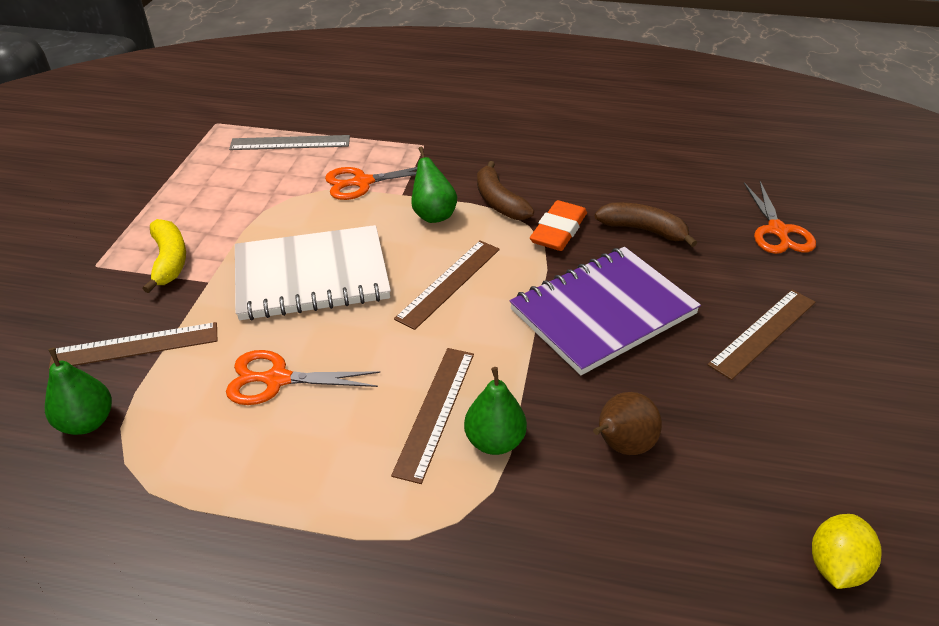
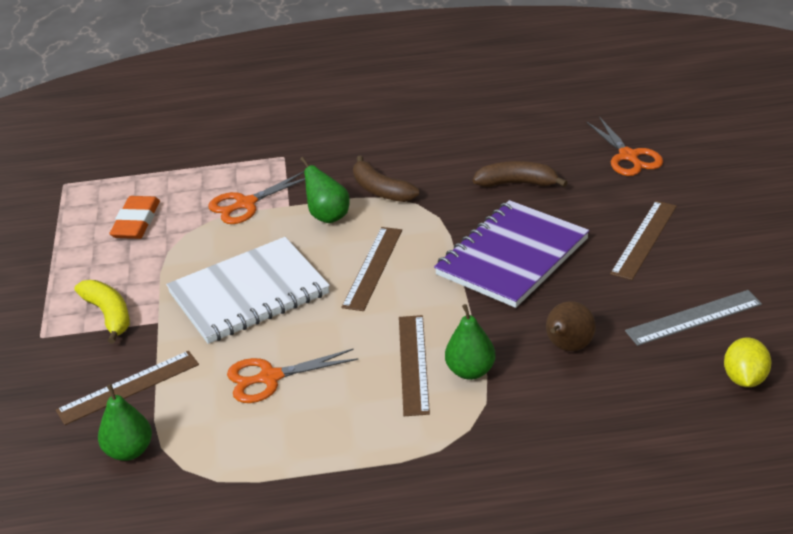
camera: 15 degrees left, 5 degrees down
grey ruler [229,135,350,150] -> grey ruler moved to [625,290,762,346]
orange eraser [530,200,587,251] -> orange eraser moved to [109,196,160,239]

